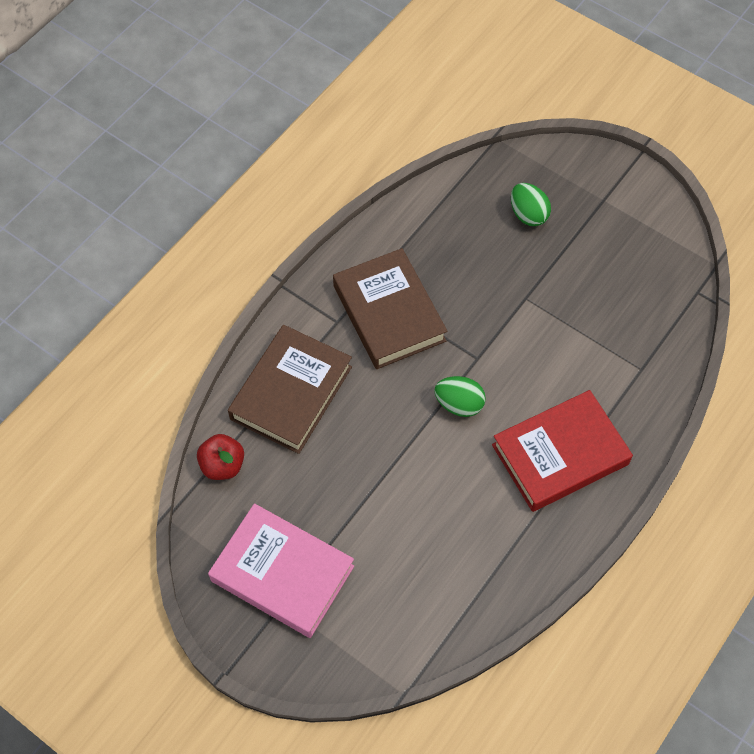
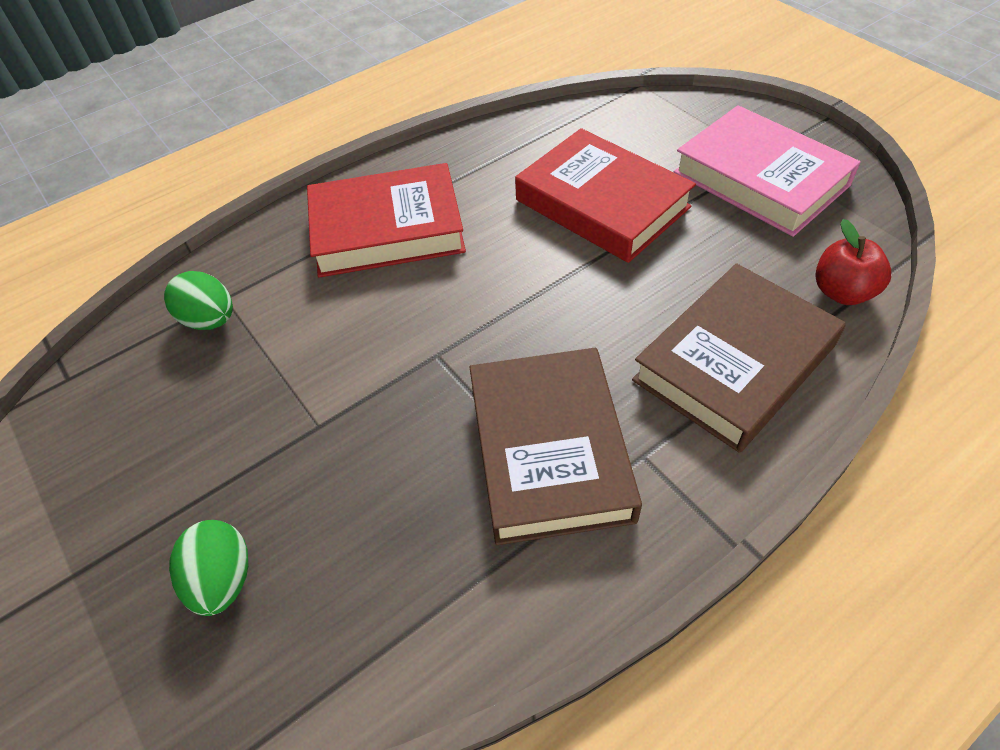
camera: 160 degrees left, 10 degrees down
green egg [434,376,486,417] -> green egg moved to [164,271,233,330]
none -> red book [515,128,696,263]

